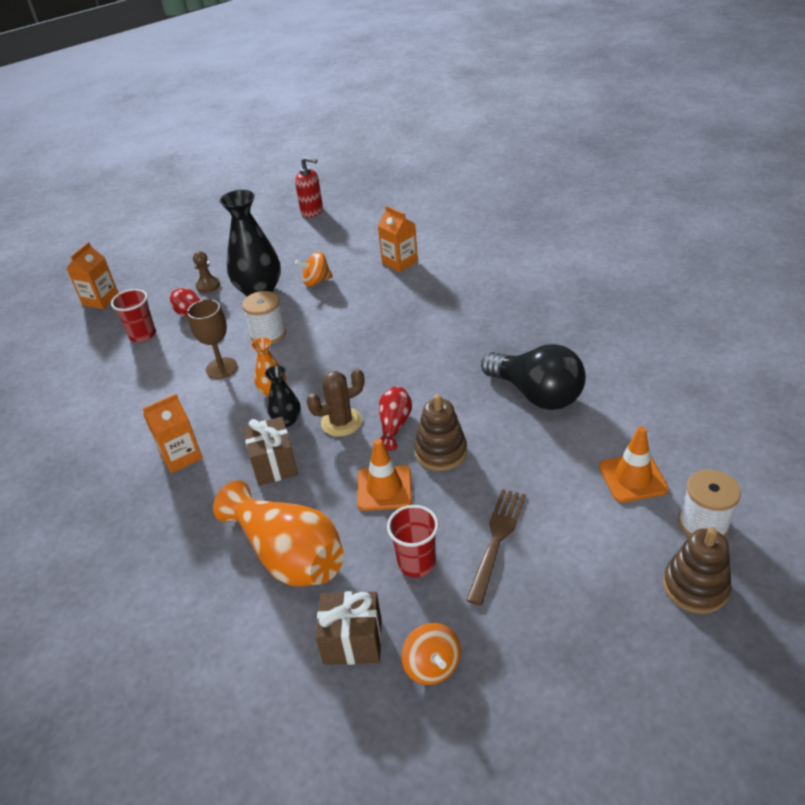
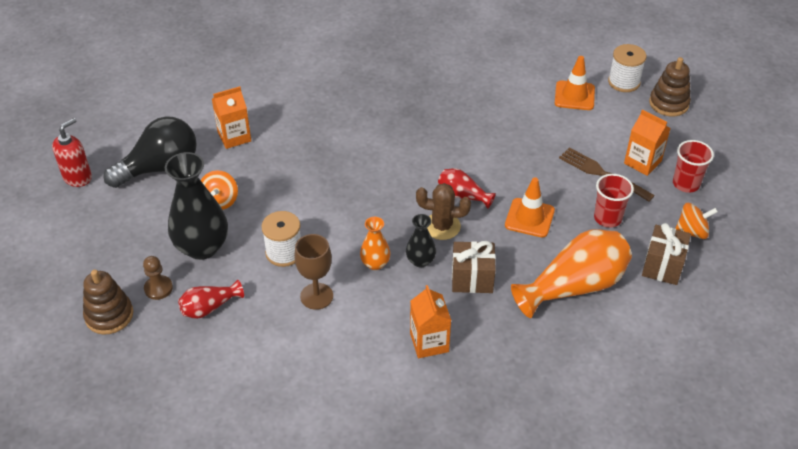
camera: 75 degrees left, 5 degrees up
orange carton [66,242,119,309] -> orange carton moved to [624,110,670,176]
red cup [111,289,156,342] -> red cup moved to [673,140,714,193]
brown cactus [307,368,365,437] -> brown cactus turned 75 degrees counterclockwise [416,183,471,240]
brown stacking toy [414,394,467,471] -> brown stacking toy moved to [83,270,133,334]
black light bulb [481,344,586,410] -> black light bulb moved to [104,116,197,188]

